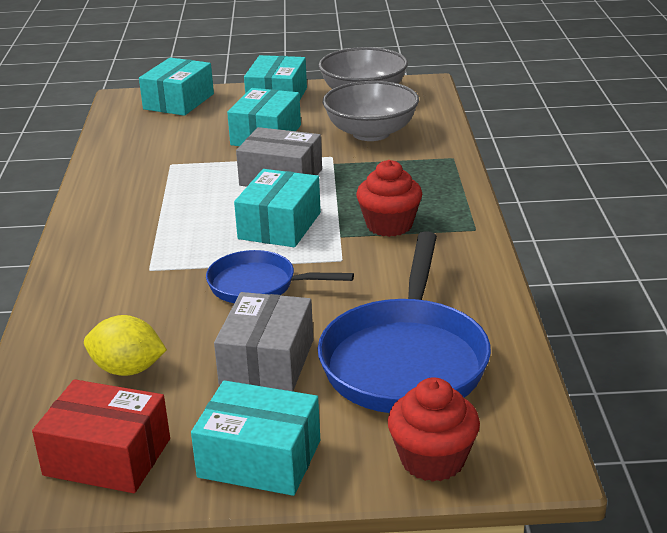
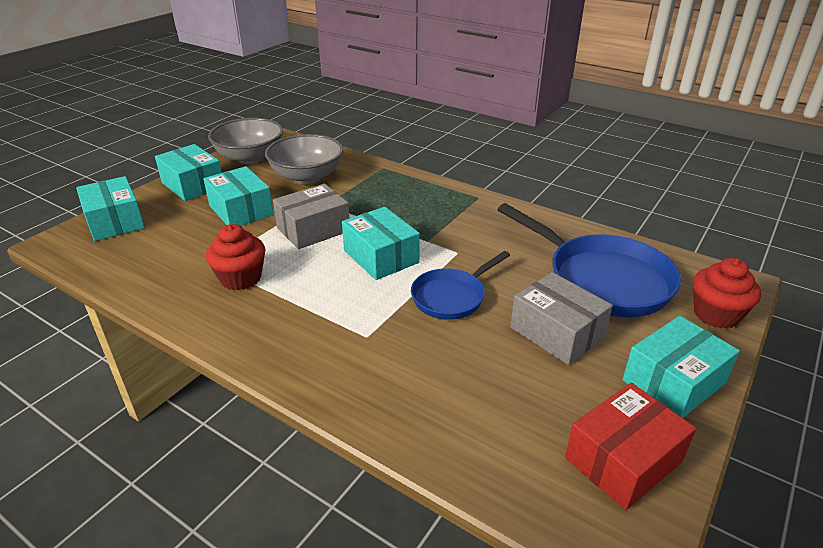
camera: 55 degrees left, 5 degrees up
yellow lemon [84,315,167,376] -> none
red cupcake [356,160,422,237] -> red cupcake moved to [206,224,265,290]

